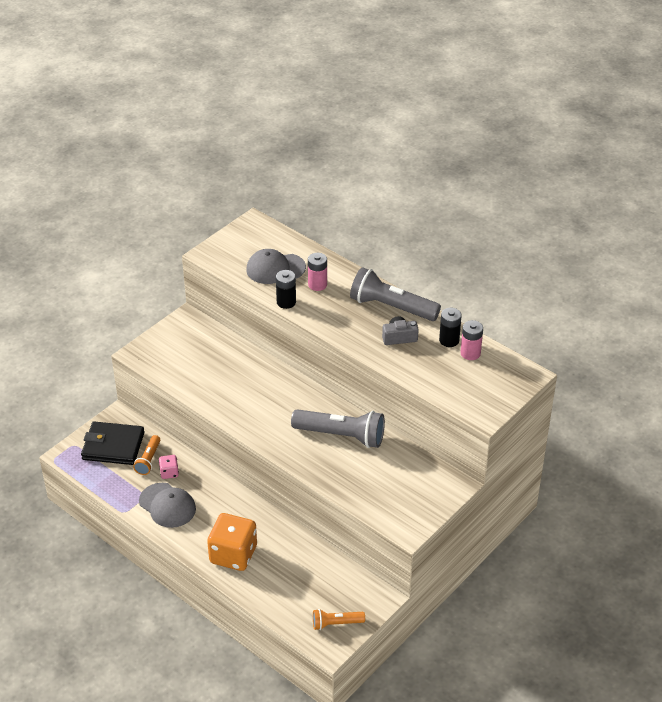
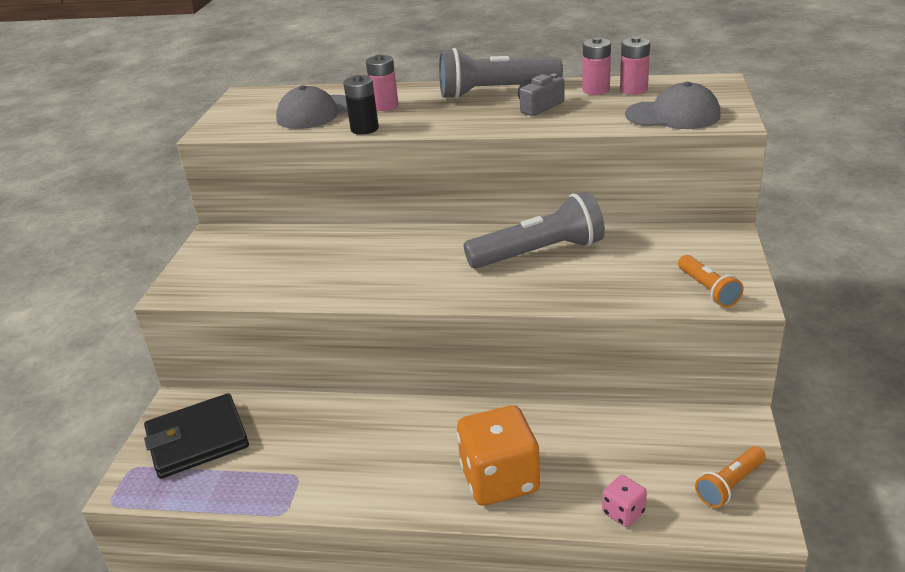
camera: 30 degrees left, 10 degrees down
orange flashlight [133,435,160,475] -> orange flashlight moved to [678,255,744,307]
grey cap [139,483,196,528] -> grey cap moved to [625,82,721,129]
pink dice [159,455,179,479] -> pink dice moved to [602,475,647,527]
black battery [439,308,462,347] -> pink battery [582,37,611,95]

